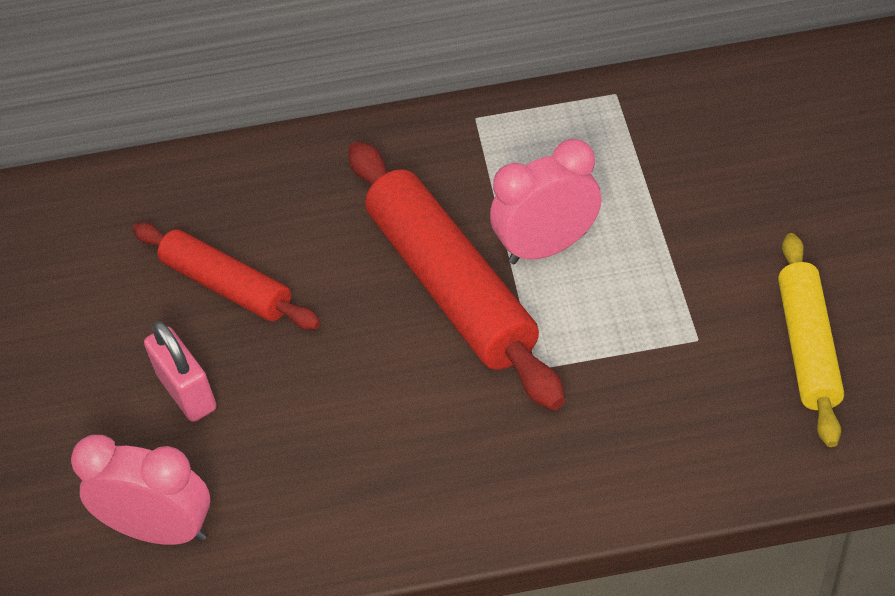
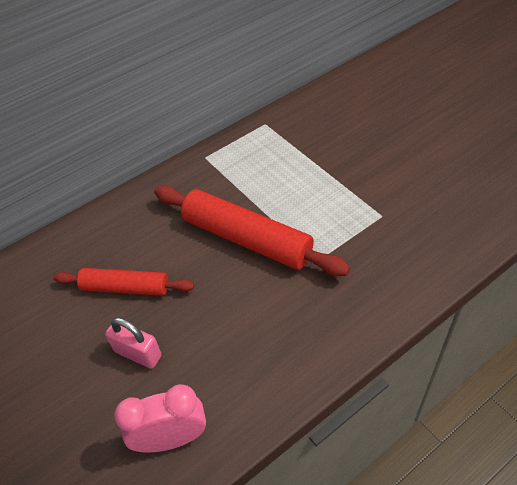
camera: 30 degrees left, 0 degrees up
pink clock [490,139,602,264] -> none
yellow rolling pin [778,233,844,447] -> none

